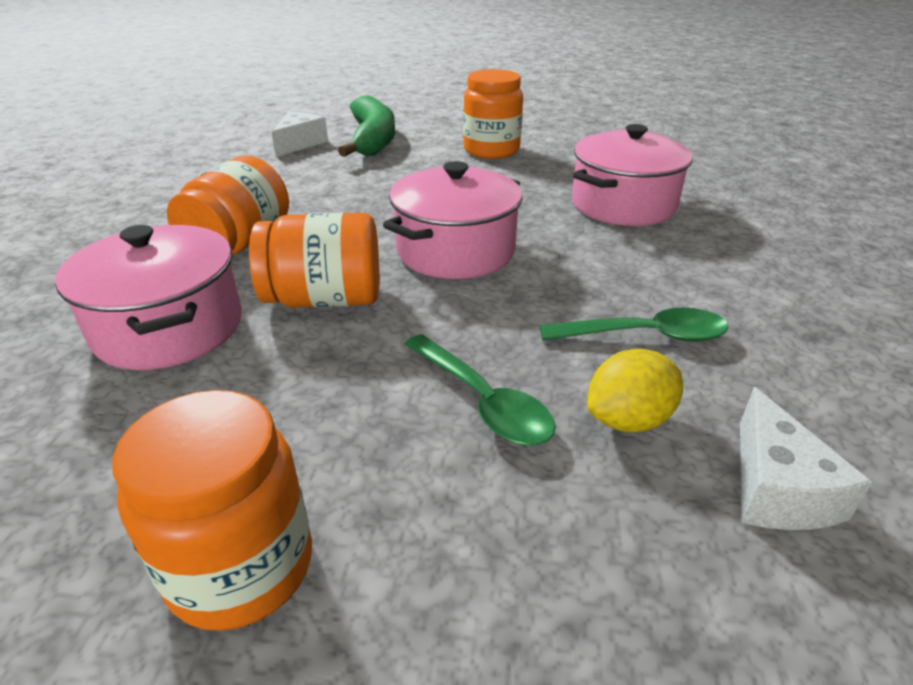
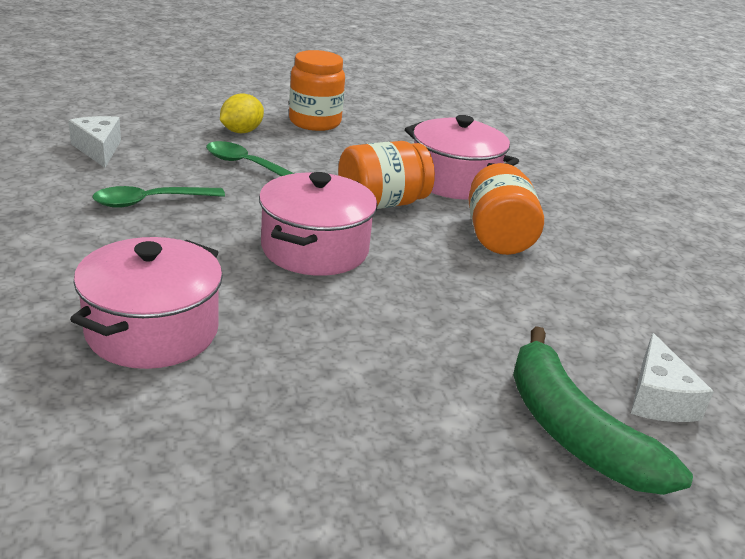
camera: 155 degrees right, 5 degrees down
orange jar [463,69,523,159] -> none
yellow lemon [587,349,683,432] -> yellow lemon moved to [220,93,264,133]

